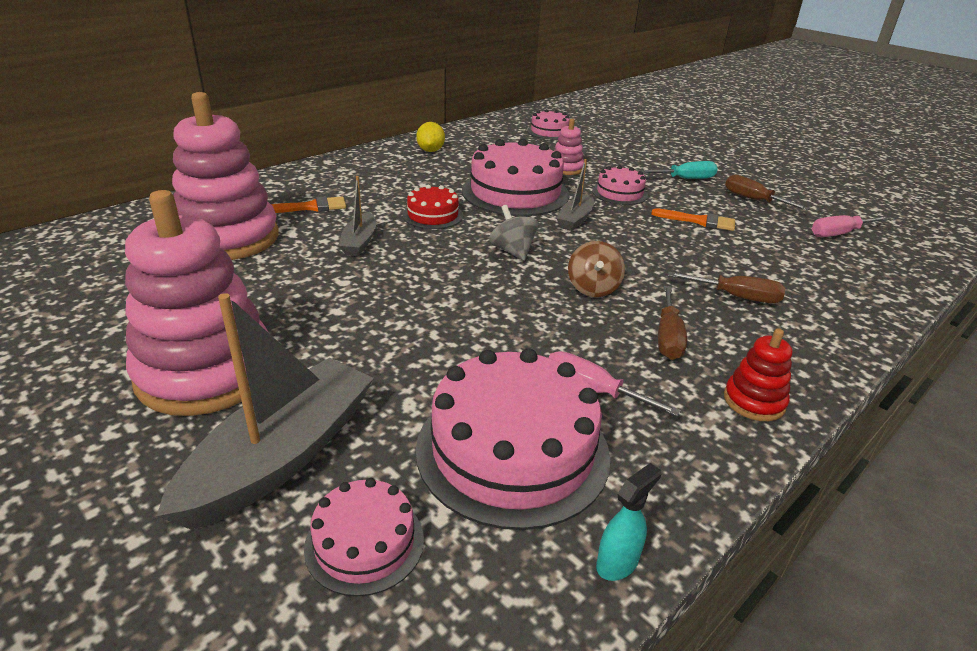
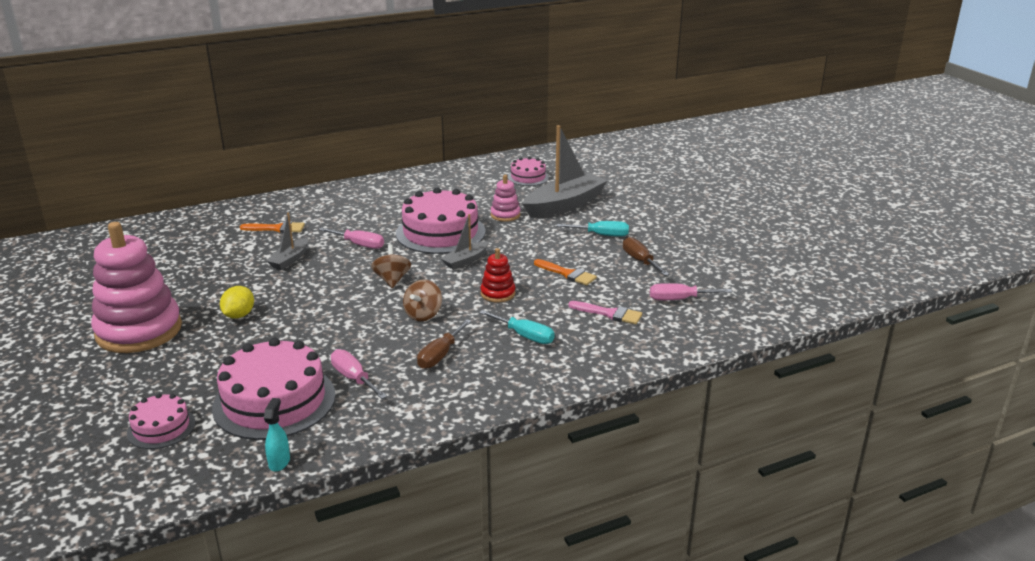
camera: 20 degrees right, 5 degrees down
grey boat [157,293,374,530] -> grey boat moved to [523,125,607,218]
pink stacking toy [172,92,279,260] -> none
red cake [403,185,463,229] -> pink screwdriver [319,227,384,249]
yellow lemon [416,122,445,152] -> yellow lemon moved to [220,286,254,319]
grey spinning top [489,205,538,261] -> brown spinning top [371,244,411,288]
pink cake [592,165,648,205] -> none
turquoise spray bottle [596,463,661,581] -> turquoise spray bottle turned 60 degrees counterclockwise [264,398,290,472]
brown screwdriver [668,272,785,303] -> turquoise screwdriver [479,310,555,344]
red stacking toy [724,329,792,421] -> red stacking toy moved to [480,248,515,302]
none -> pink brush [568,301,642,324]

